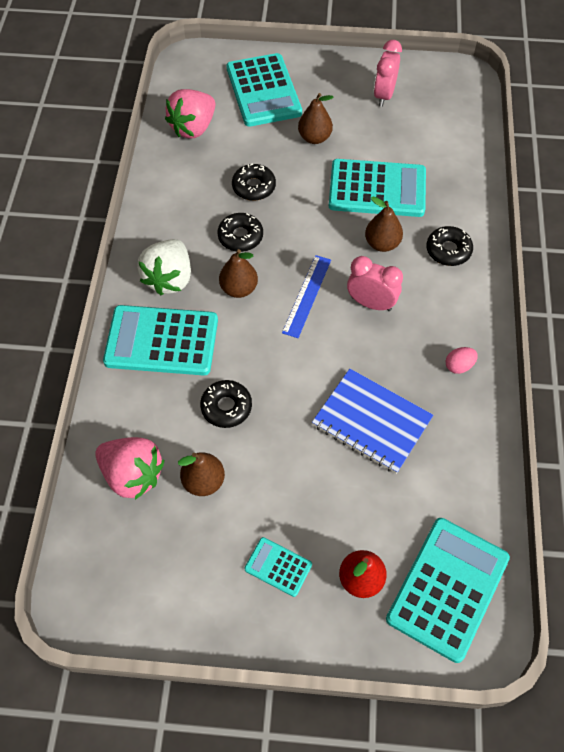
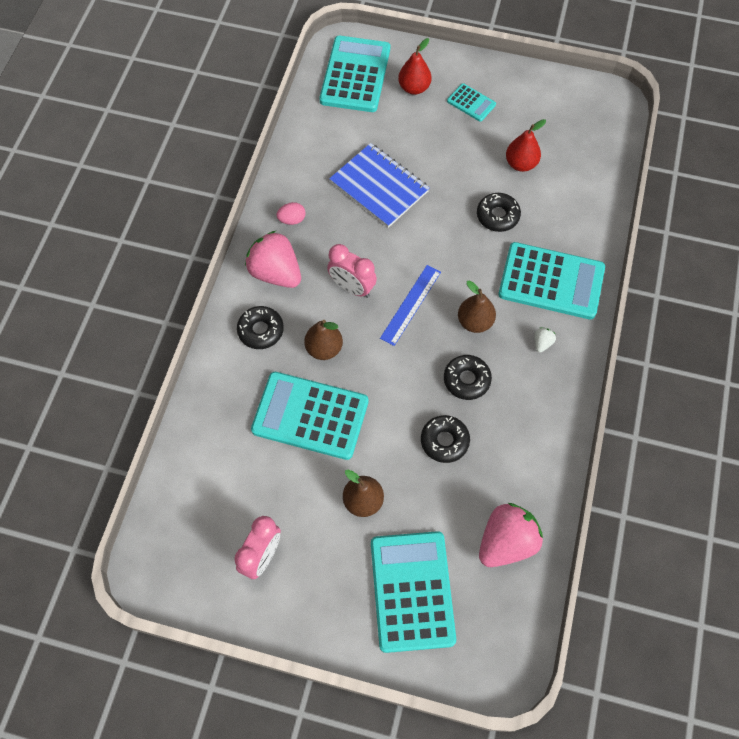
camera: 170 degrees left, 5 degrees up
pink strawberry [95,437,164,500] -> pink strawberry moved to [245,231,301,288]
white strawberry [137,239,191,295] -> white strawberry [535,327,556,353], size x0.41
brown pear [178,452,225,496] -> red pear [506,119,546,172]
turquoise calculator [386,518,510,663] -> turquoise calculator turned 150 degrees clockwise [320,36,390,112]

